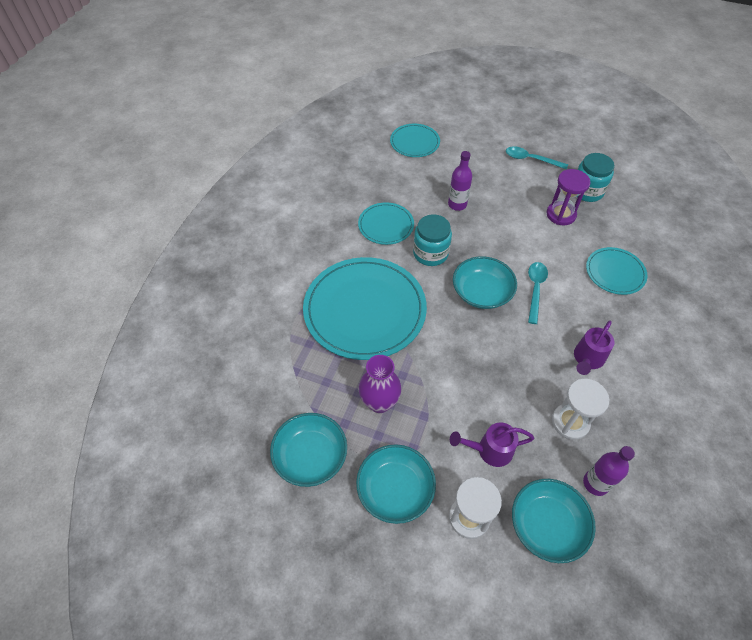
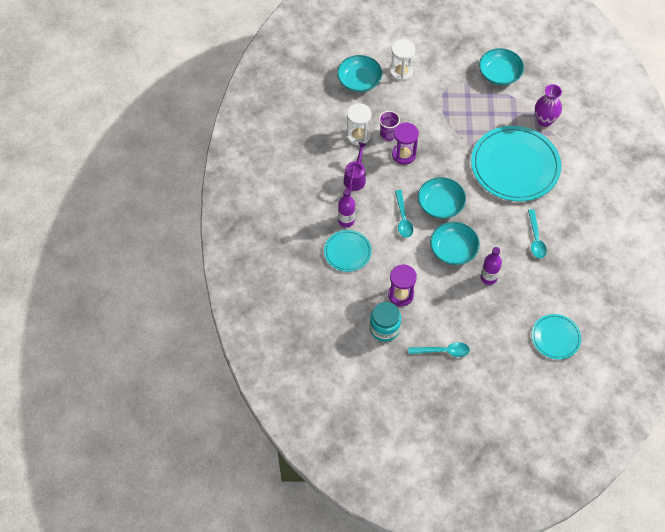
camera: 160 degrees right, 5 degrees up
turquoise bowl [356,444,436,524] -> turquoise bowl moved to [430,222,480,265]
turquoise plate [358,202,414,245] -> turquoise spoon [528,209,547,258]
purple vase [359,355,401,413] -> purple vase moved to [535,84,562,127]
turquoise jar [413,214,452,266] -> none
purple watering can [450,422,534,467] -> none
purple bottle [583,446,635,496] -> purple bottle moved to [338,189,355,227]
none -> purple cup [379,111,400,141]
none -> purple hourglass [392,122,419,165]

